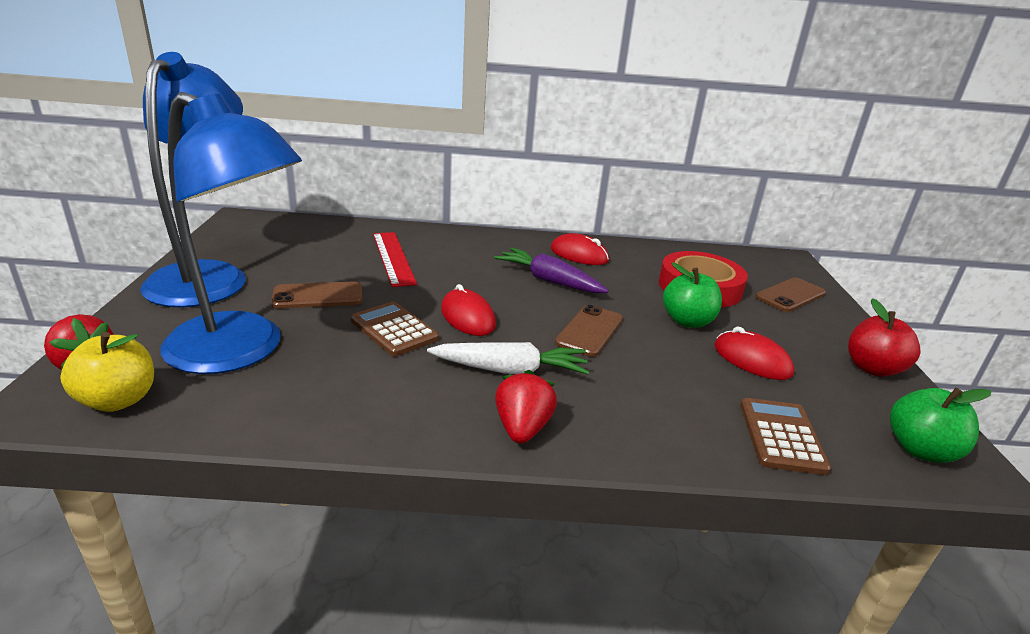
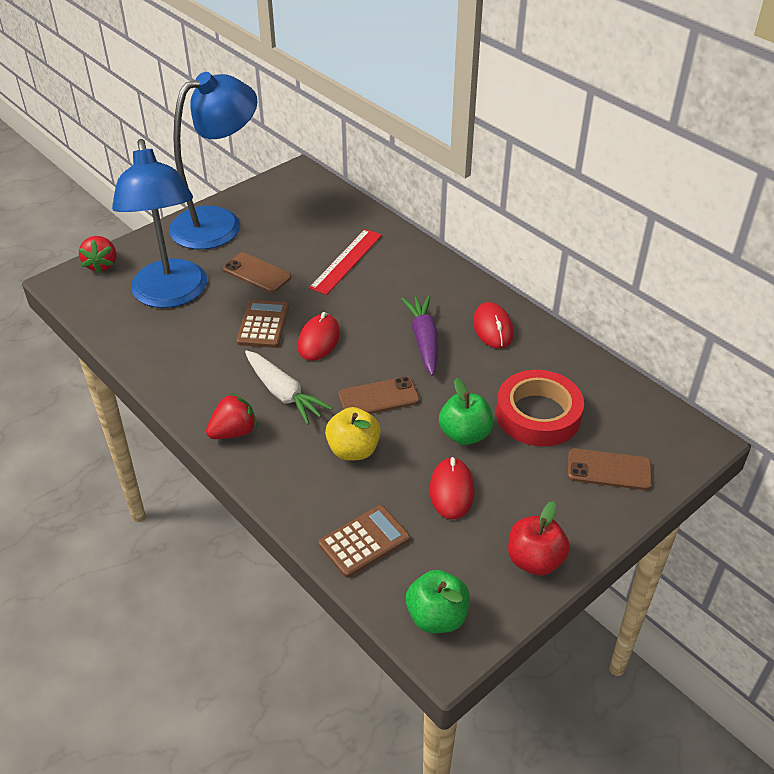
camera: 50 degrees right, 15 degrees up
yellow apple [60,332,154,412] -> yellow apple moved to [325,407,381,461]

